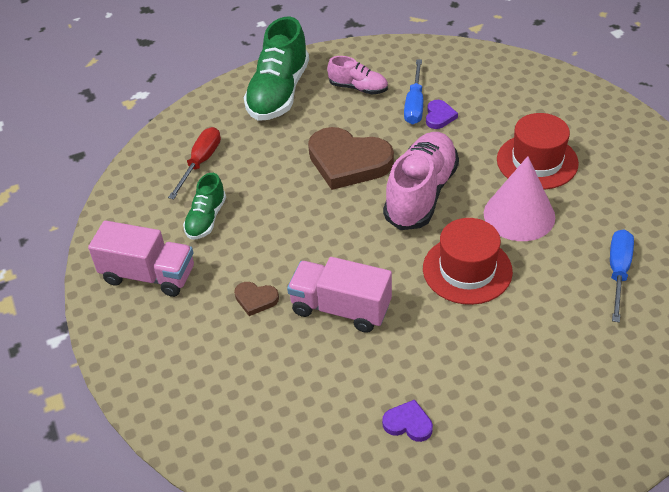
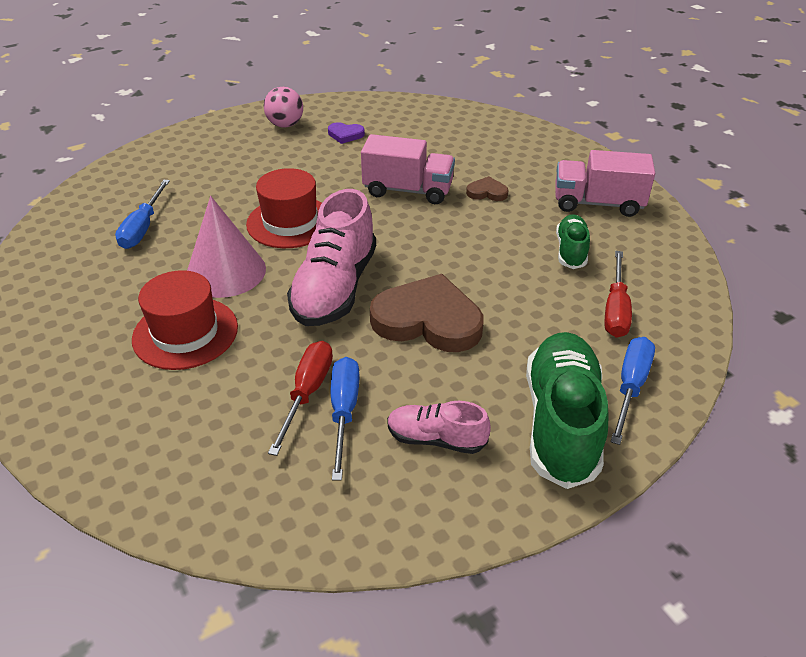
camera: 170 degrees right, 5 degrees down
purple heart [426,100,458,129] -> red screwdriver [268,341,333,456]
none -> pink ball [263,87,303,128]
none -> blue screwdriver [610,337,655,445]

